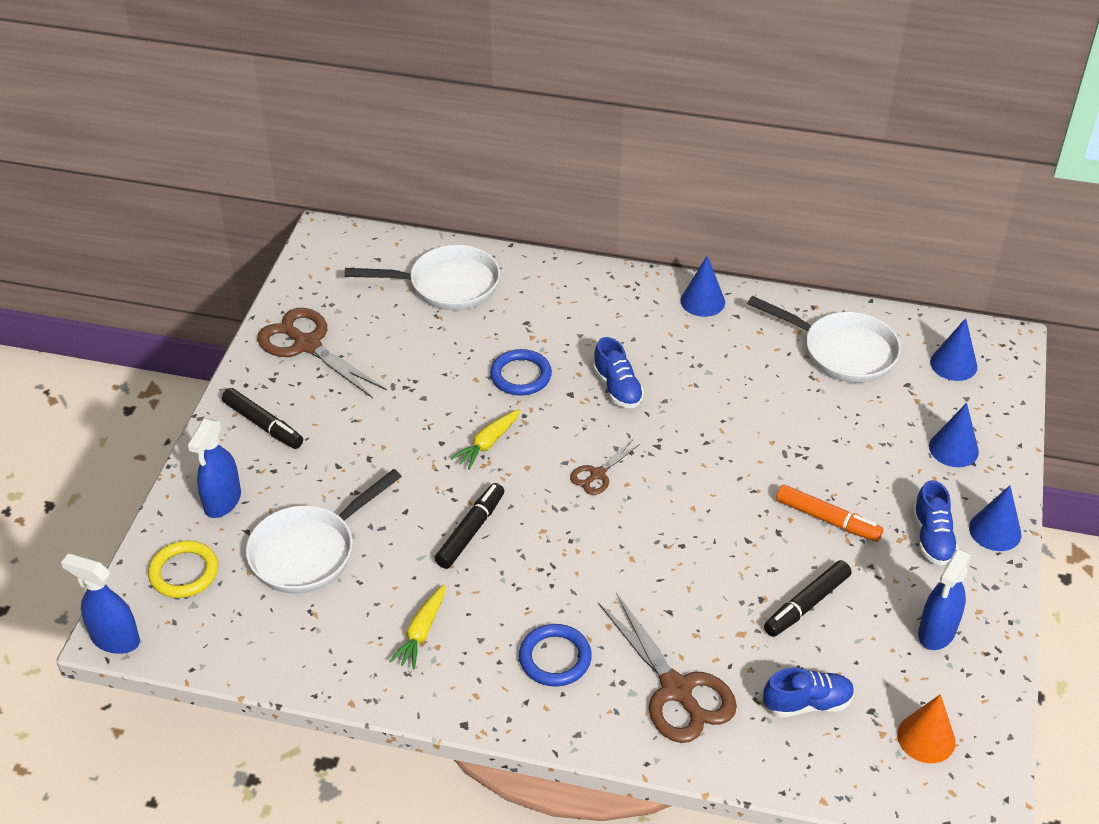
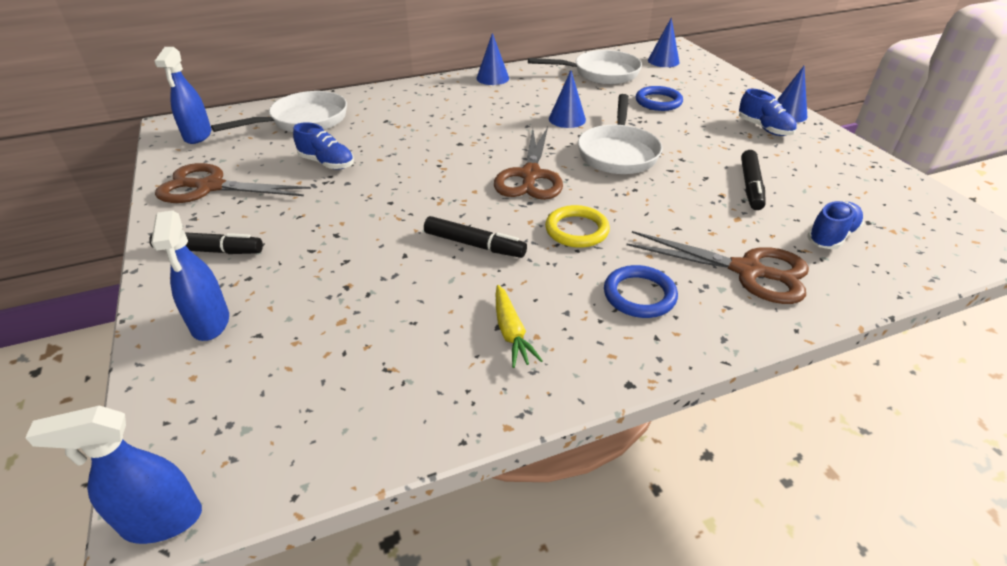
camera: 35 degrees left, 5 degrees down
yellow ring [148,541,218,598] -> yellow ring moved to [545,205,610,248]
white pan [246,469,402,594] -> white pan moved to [578,94,663,174]
black marker [435,483,504,569] -> black marker turned 120 degrees clockwise [424,216,527,258]
yellow carrot [451,409,521,470] -> none
blue ring [490,349,552,396] -> blue ring moved to [636,86,683,111]
brown scissors [570,440,640,495] -> brown scissors [494,127,563,200], size x1.95
blue shoe [593,337,644,408] -> blue shoe moved to [293,122,354,169]
orange marker [776,484,883,542] -> none
orange cone [897,694,956,763] -> none
blue spray bottle [918,549,972,650] -> blue spray bottle moved to [154,47,212,144]
blue cone [929,403,979,467] -> blue cone moved to [549,70,586,128]

